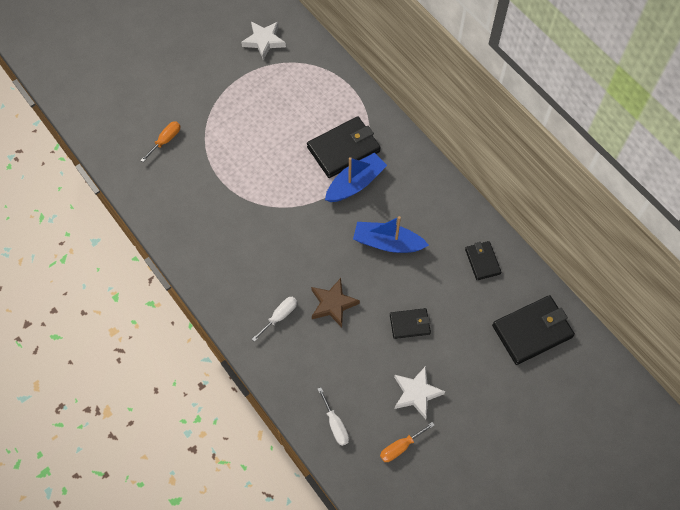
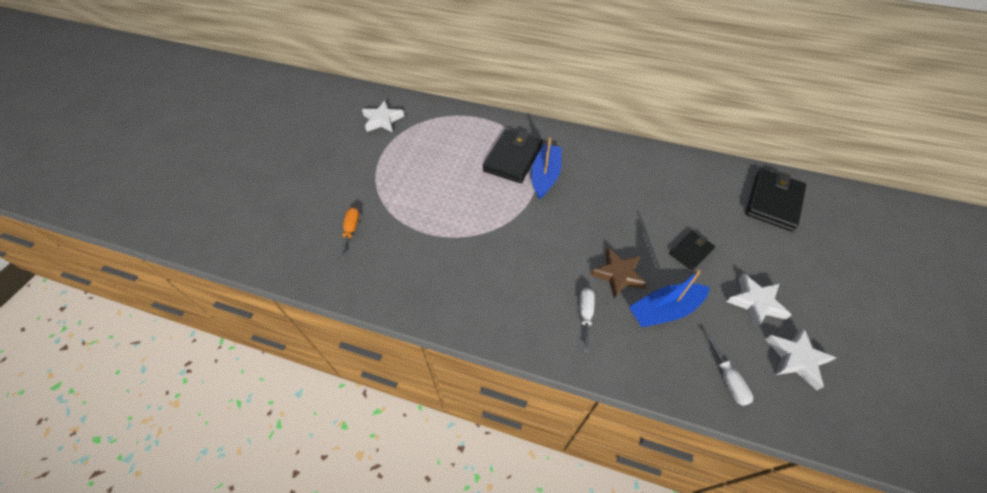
camera: 35 degrees left, 10 degrees down
white screwdriver [318,387,349,446] -> white screwdriver turned 45 degrees clockwise [705,334,753,406]
blue boat [353,216,429,253] -> blue boat moved to [629,270,710,328]
orange screwdriver [380,422,435,462] -> white star [765,327,836,390]
black wallet [465,241,501,280] -> none

